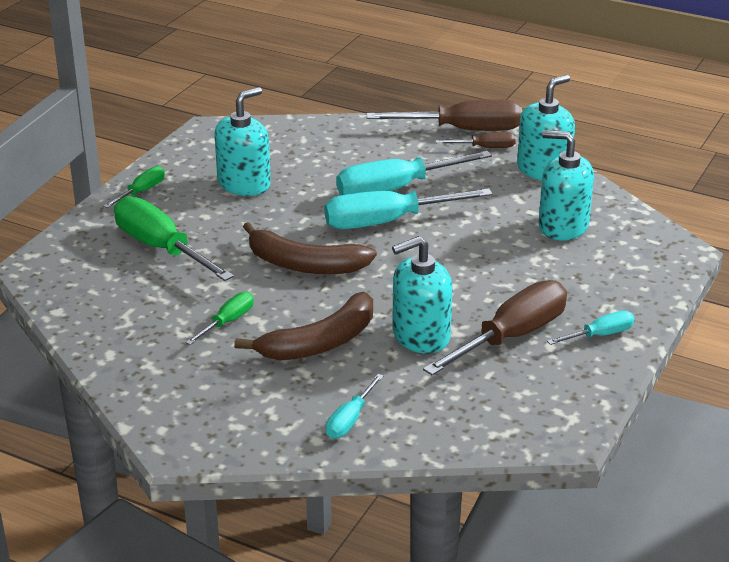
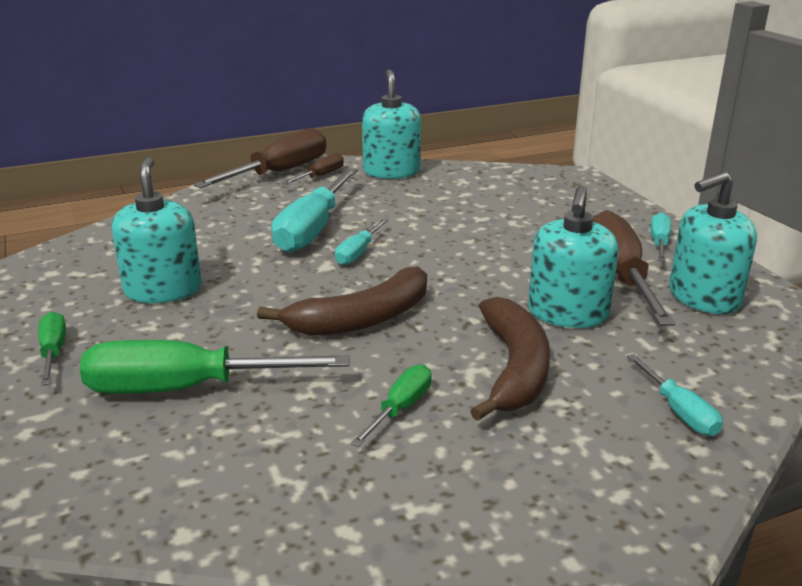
camera: 50 degrees left, 5 degrees down
green screwdriver [185,292,254,345] -> green screwdriver turned 45 degrees clockwise [351,364,432,447]
turquoise screwdriver [324,188,493,229] -> turquoise screwdriver [335,219,388,265], size x0.51
turquoise soap dispenser [538,130,594,240] -> turquoise soap dispenser moved to [669,172,757,314]

